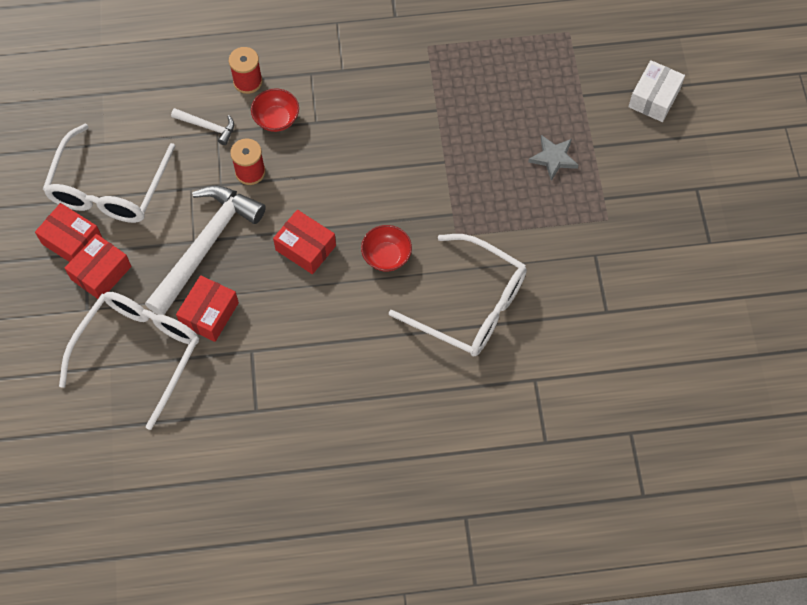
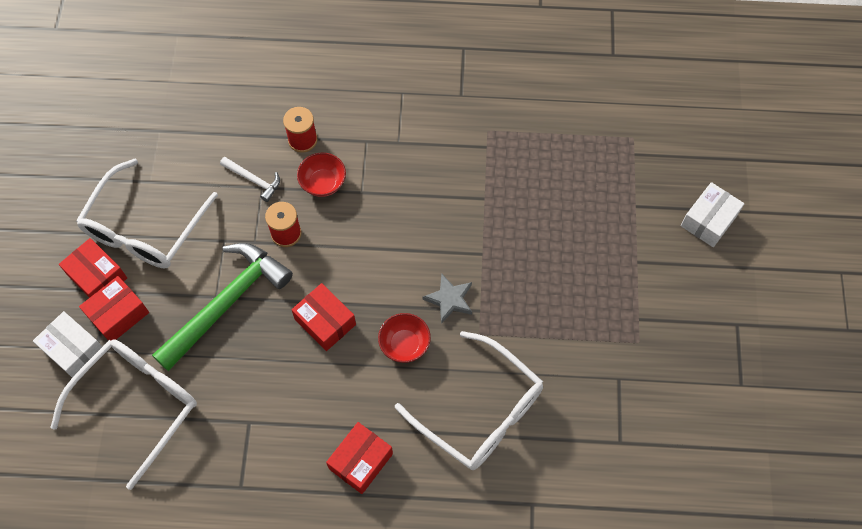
camera: 10 degrees right, 0 degrees up
white hammer [145,186,266,315] -> green hammer [152,243,293,371]
red box [176,275,239,342] -> red box moved to [326,422,393,494]
grey star [528,135,579,181] -> grey star moved to [423,273,472,324]
none -> white box [33,311,102,378]

